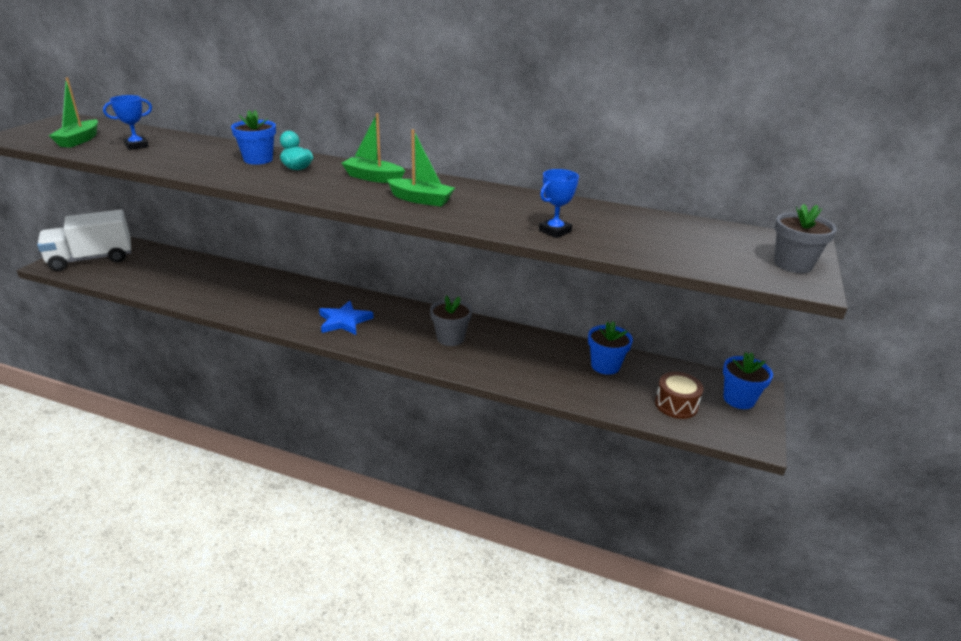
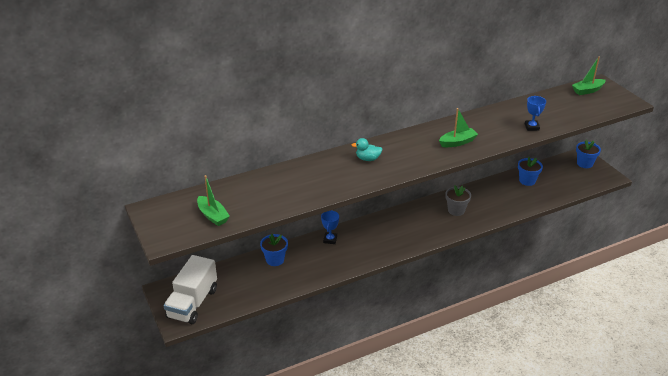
camera: 45 degrees left, 5 degrees up
blue trophy [103,95,152,150] -> blue trophy moved to [321,210,339,244]
blue flower pot [231,110,276,165] -> blue flower pot moved to [260,234,288,266]
blue star [319,301,373,335] -> none
green boat [341,113,405,183] -> green boat moved to [572,56,606,95]
brown drum [655,372,704,419] -> none
grey flower pot [774,204,837,273] -> none

